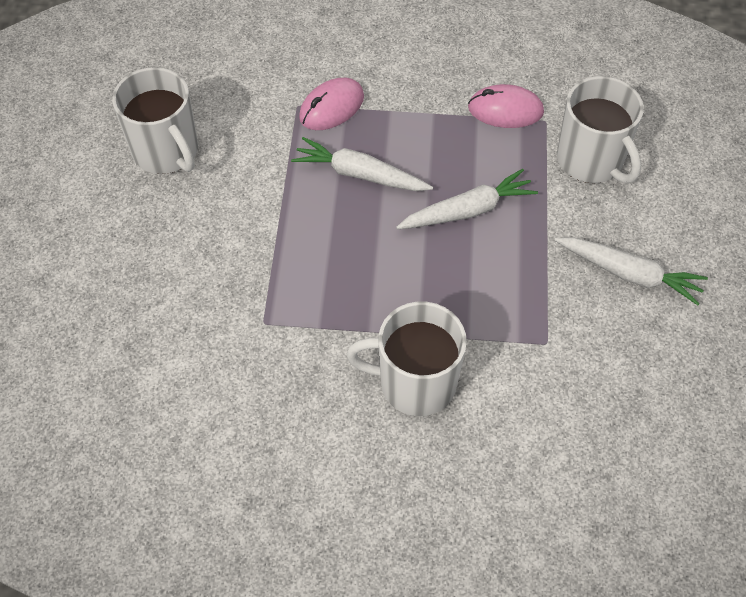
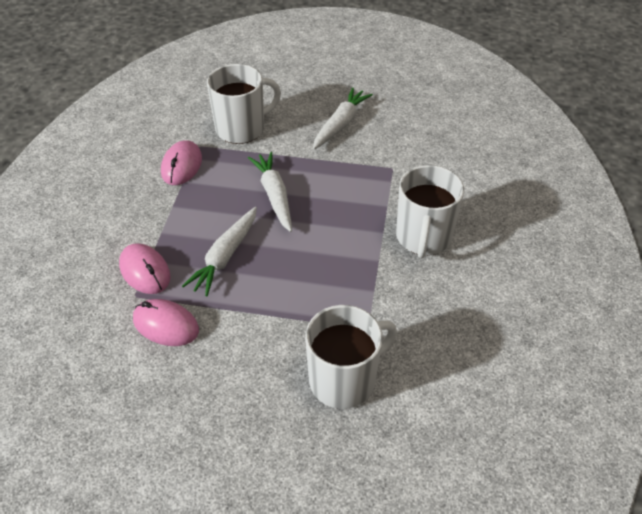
camera: 85 degrees left, 10 degrees down
white mug [112,67,198,174] -> white mug moved to [305,305,397,409]
none -> pink mouse [133,299,199,346]

